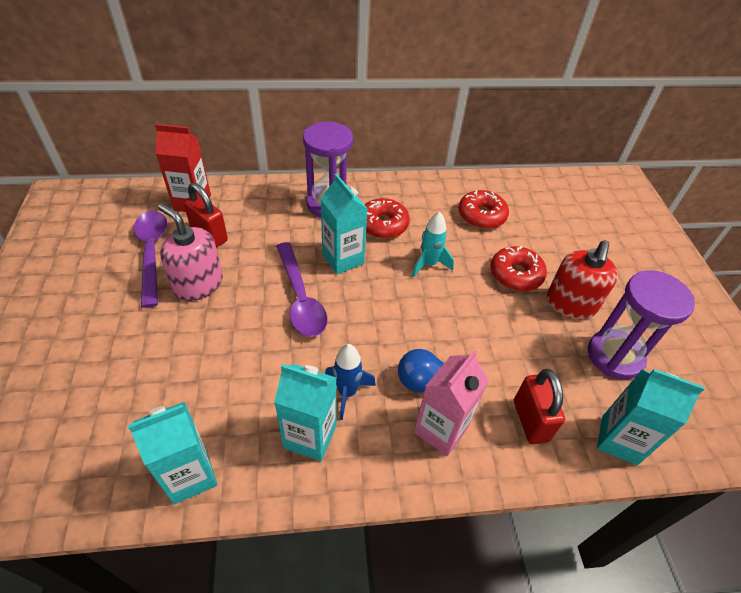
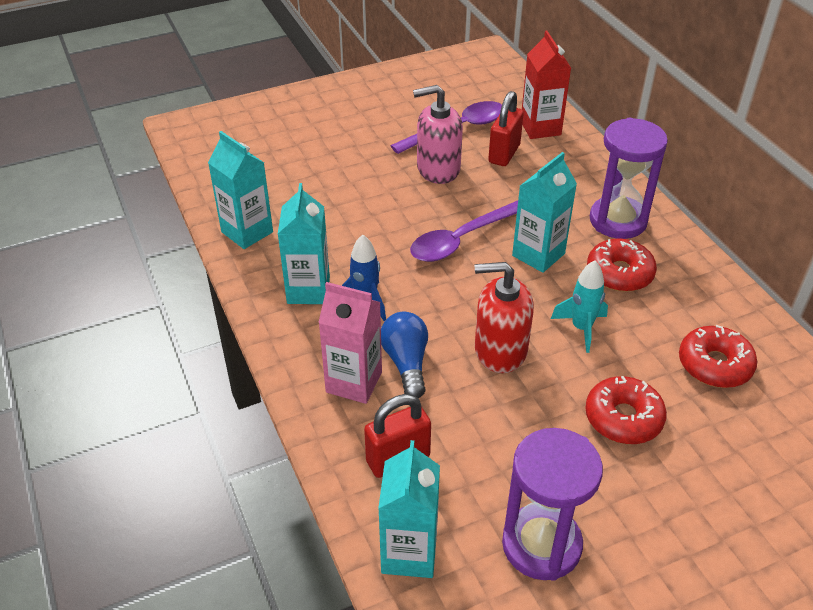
camera: 75 degrees right, 5 degrees down
pink soap dispenser [158,204,223,301] -> pink soap dispenser turned 120 degrees counterclockwise [413,85,463,184]
red soap dispenser [547,240,618,320] -> red soap dispenser moved to [475,262,534,373]

